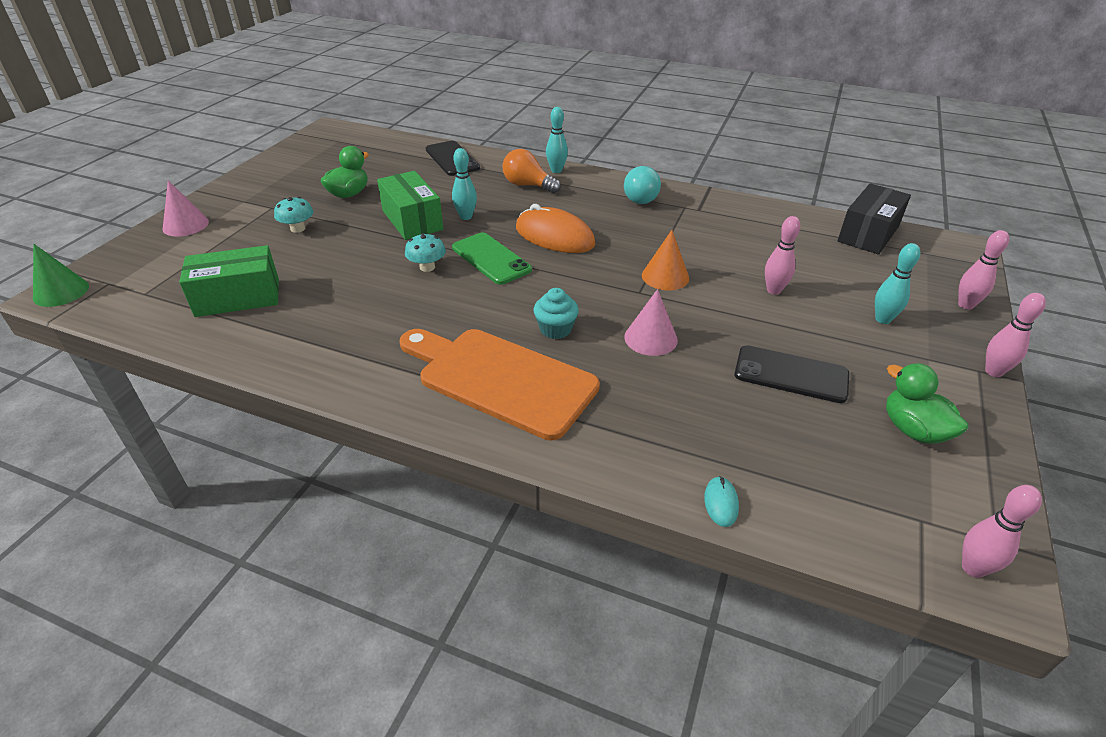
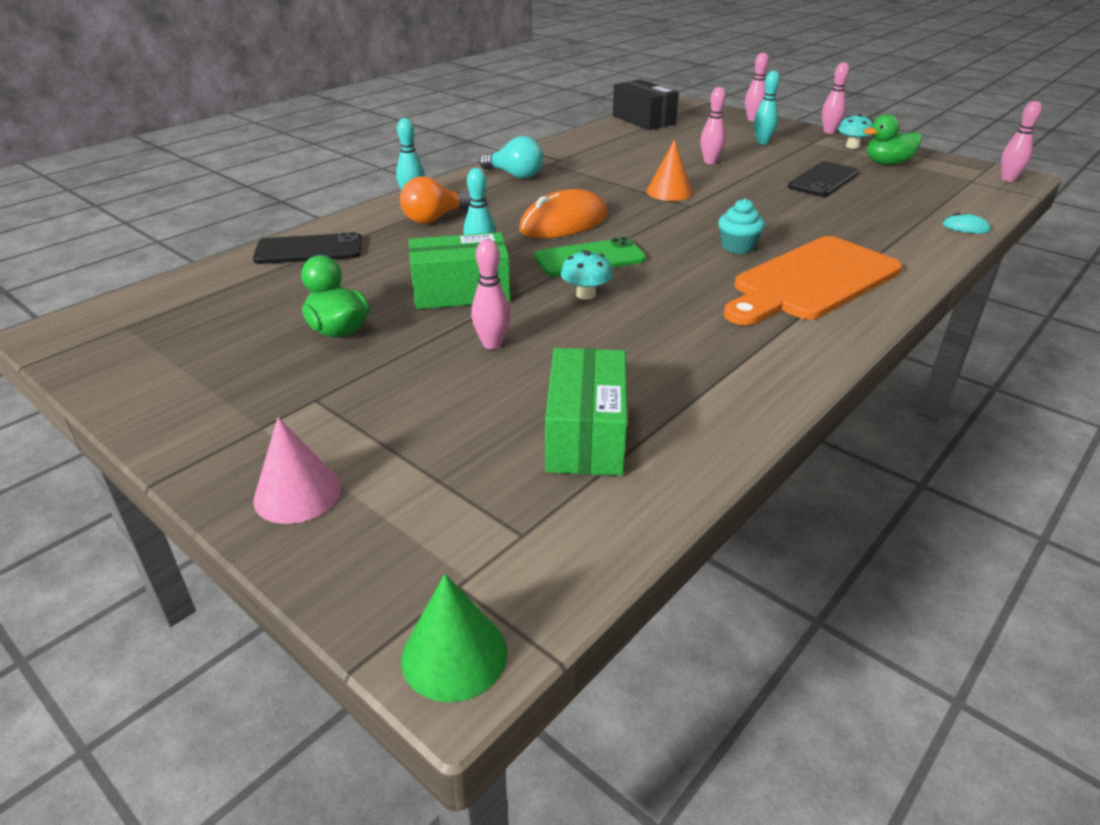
camera: 70 degrees left, 5 degrees down
turquoise mushroom [274,197,314,233] -> turquoise mushroom moved to [838,114,872,149]
pink cone [624,289,678,356] -> none
none -> pink bowling pin [471,239,510,349]

